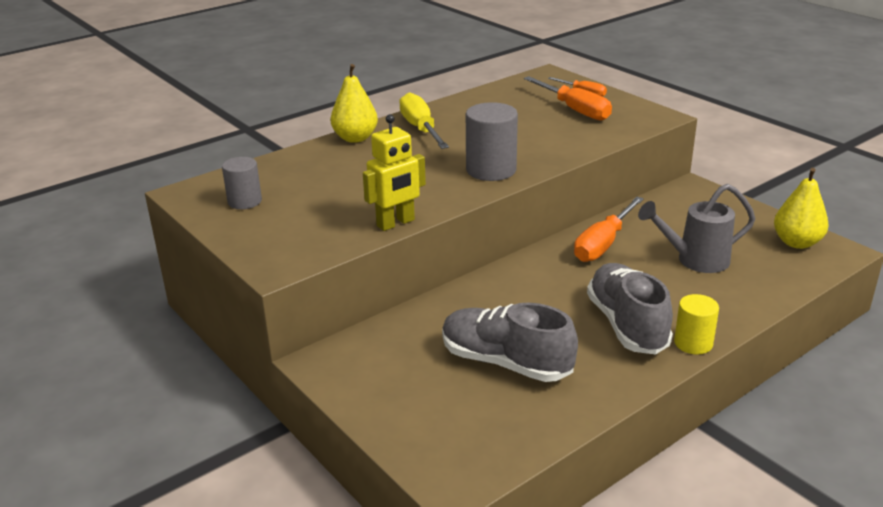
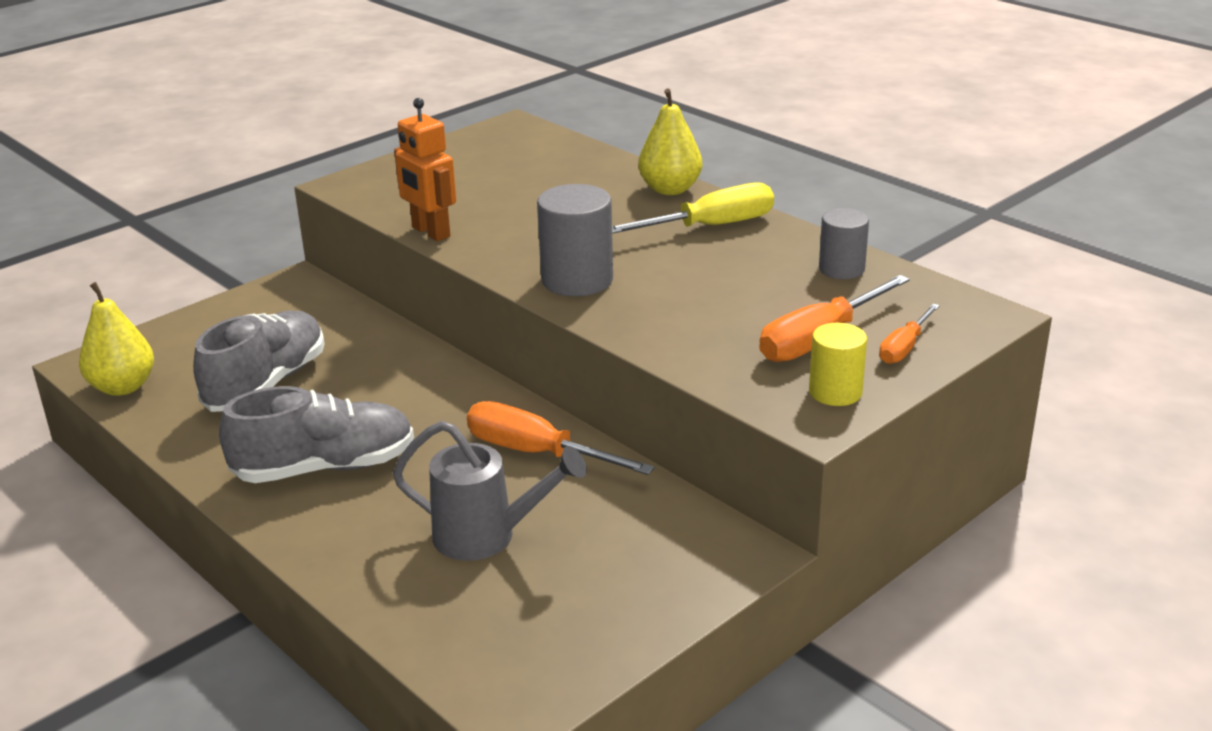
camera: 85 degrees right, 0 degrees up
grey cylinder [222,157,262,209] -> grey cylinder moved to [819,208,869,279]
yellow robot [363,114,426,231] -> orange robot [394,98,456,241]
grey watering can [638,184,756,273] -> grey watering can turned 120 degrees clockwise [393,421,587,561]
yellow cylinder [674,294,719,354] -> yellow cylinder moved to [809,323,867,406]
yellow pear [774,168,829,249] -> yellow pear moved to [79,282,154,396]

